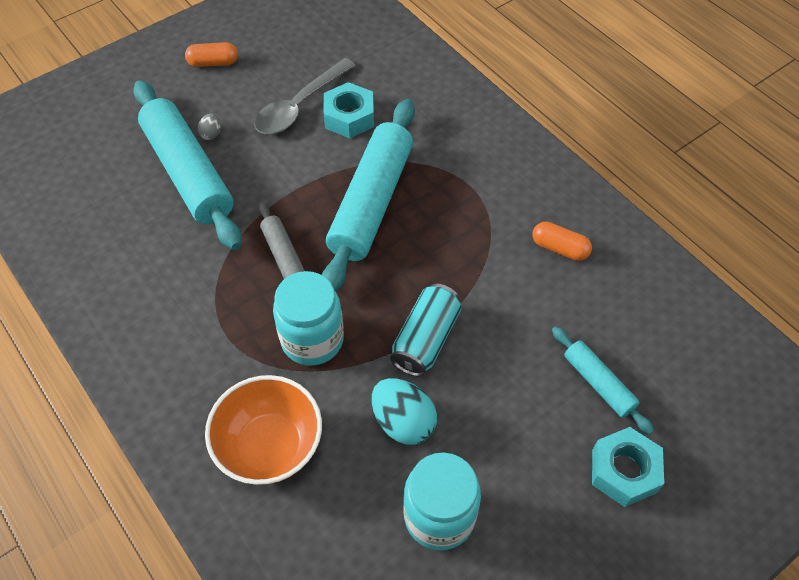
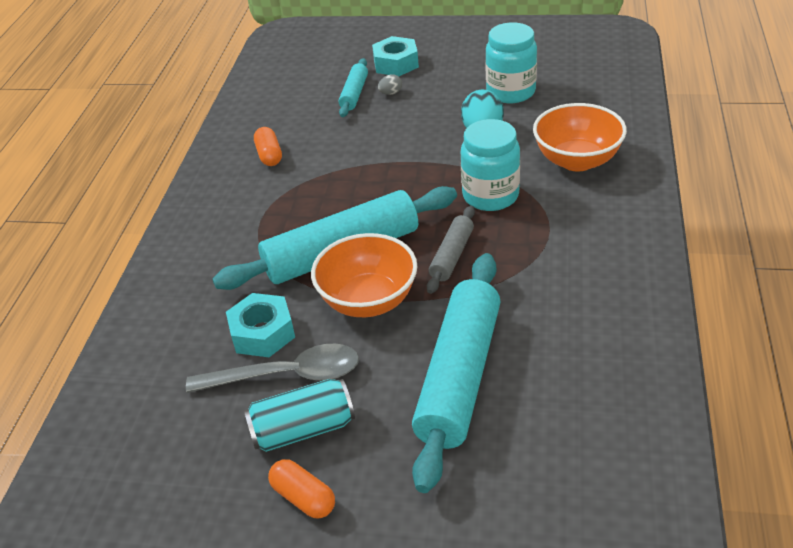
camera: 130 degrees left, 15 degrees down
grey egg [198,113,221,141] -> grey egg moved to [378,75,402,95]
turquoise can [390,284,461,376] -> turquoise can moved to [244,379,355,452]
none -> orange bowl [311,233,418,317]

